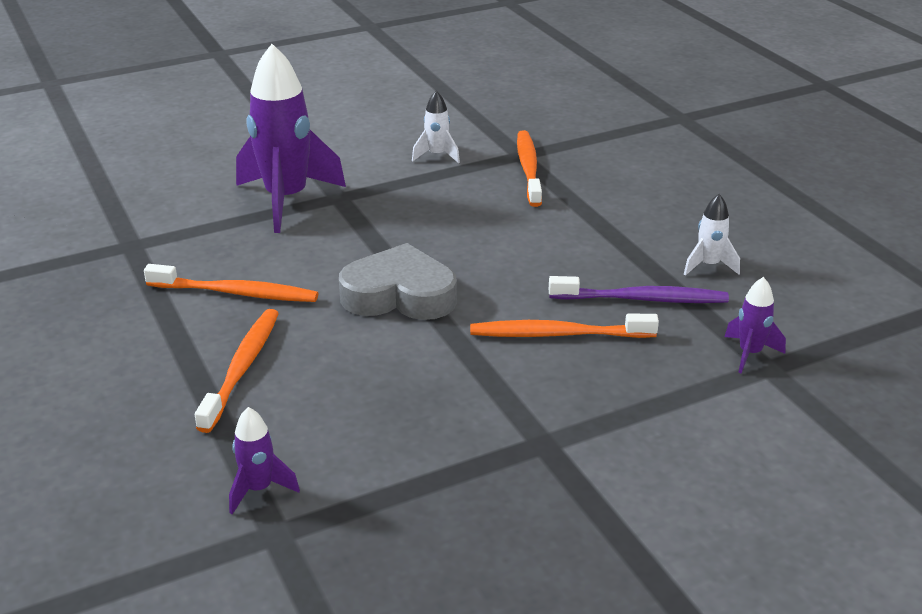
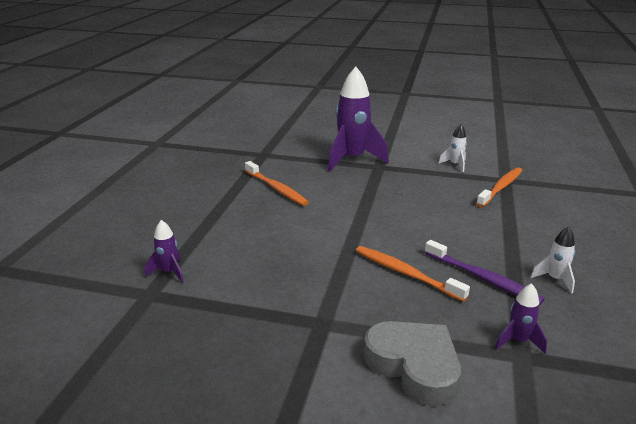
camera: 40 degrees right, 5 degrees down
orange toothbrush [195,309,279,433] -> none
grey heart [339,243,457,320] -> grey heart moved to [364,321,461,406]

